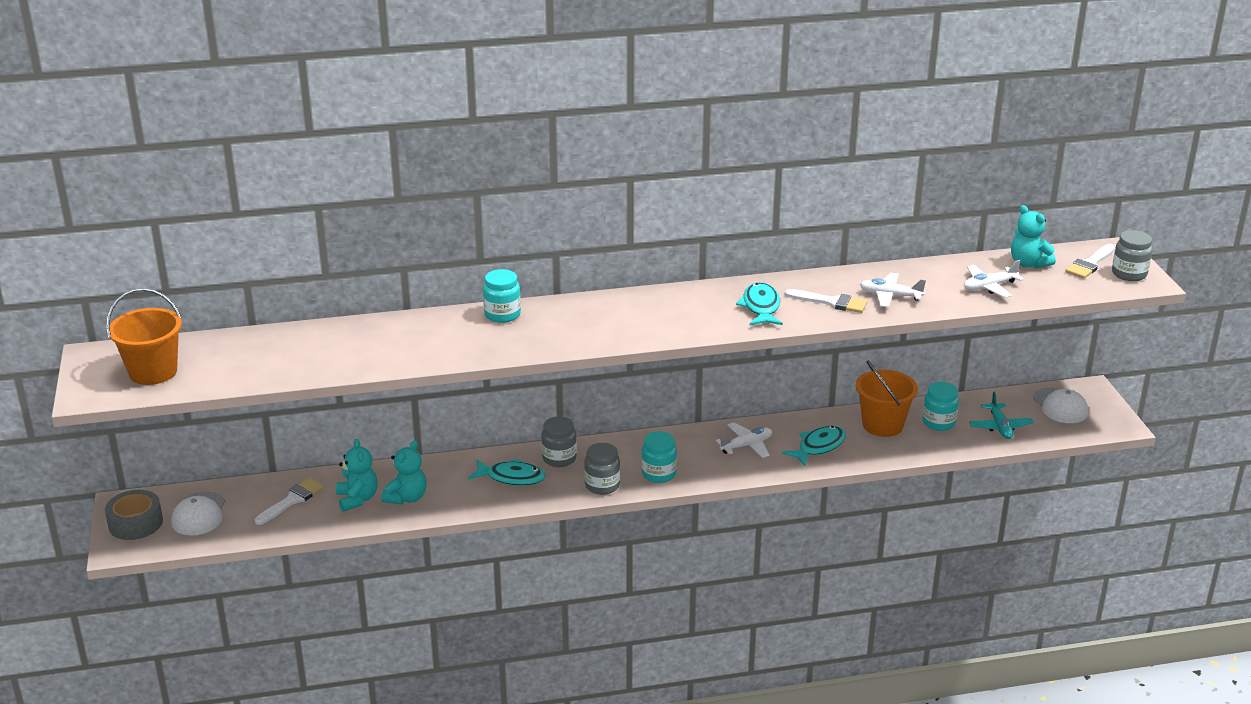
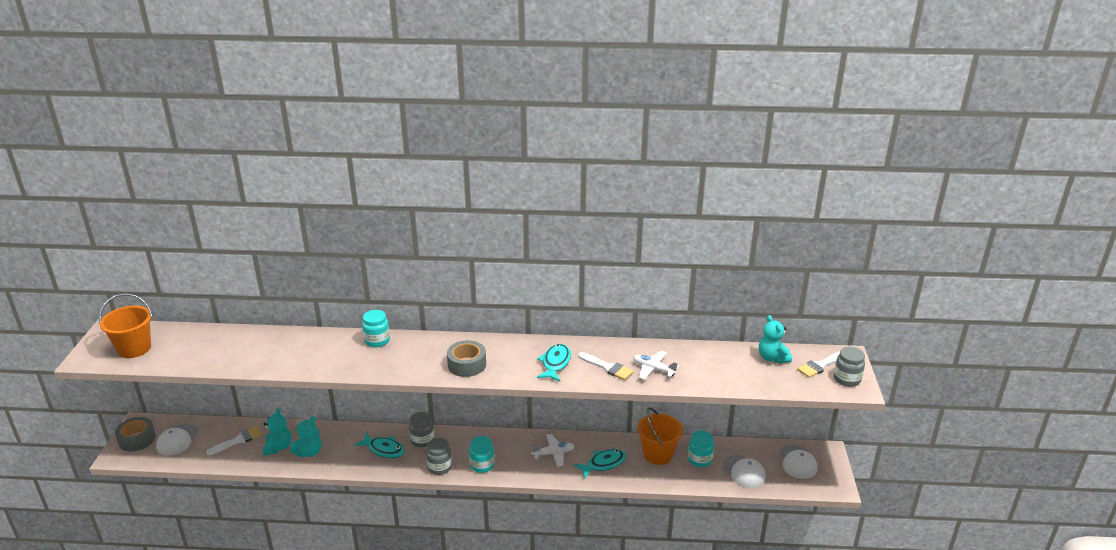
camera: 15 degrees right, 0 degrees up
white plane [964,260,1024,298] -> none
turquoise plane [969,392,1034,439] -> white cap [722,455,766,488]
none -> grey tape [447,340,486,377]

